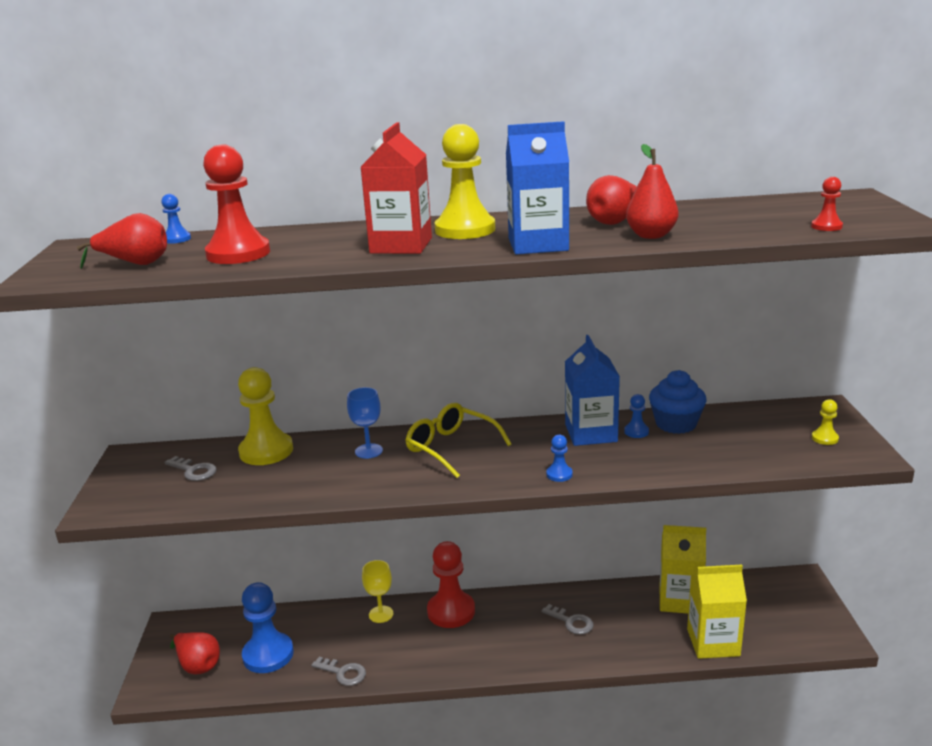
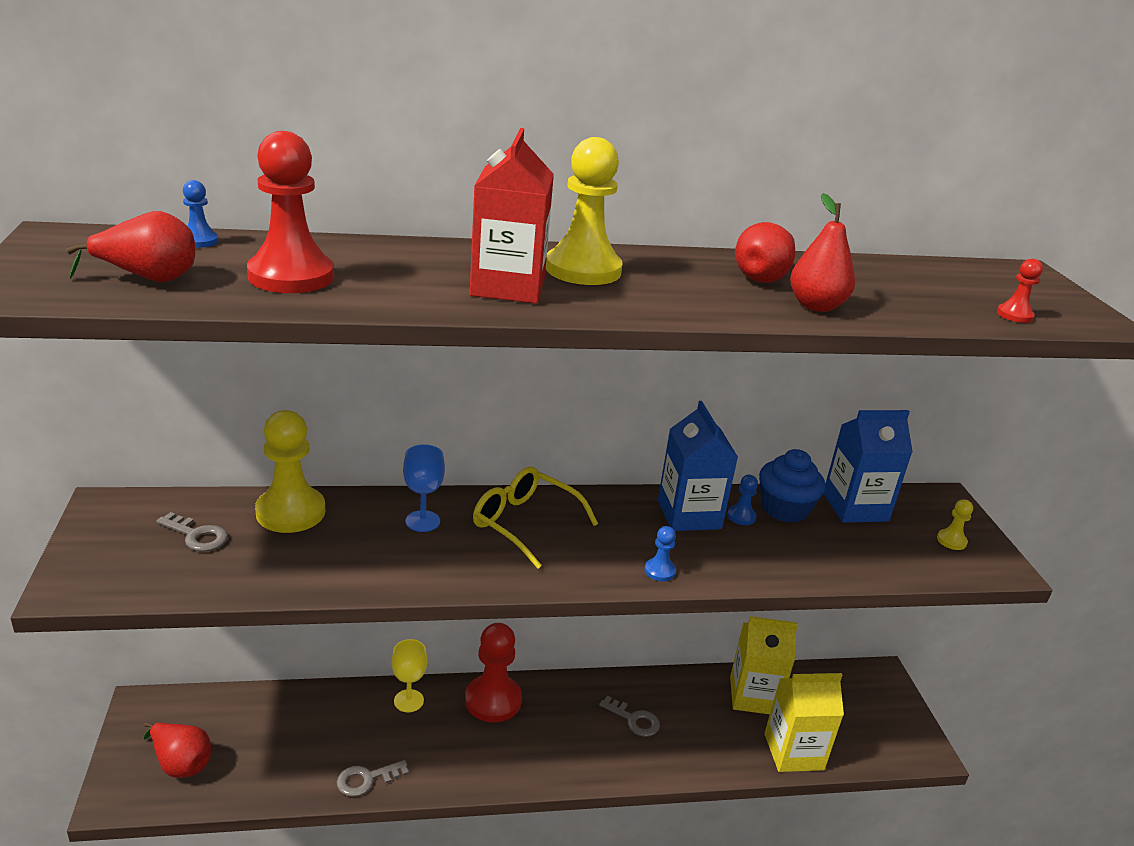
camera: 10 degrees left, 5 degrees up
blue pawn [242,582,294,673] -> none
grey key [311,656,366,686] -> grey key turned 135 degrees clockwise [337,760,409,797]
blue carton [506,121,569,255] -> blue carton moved to [823,410,913,523]

